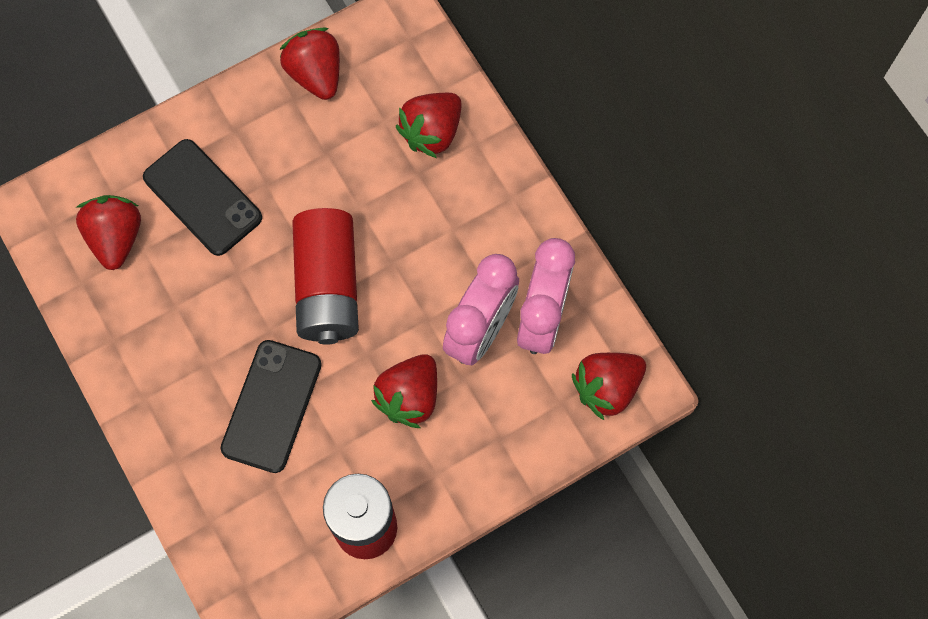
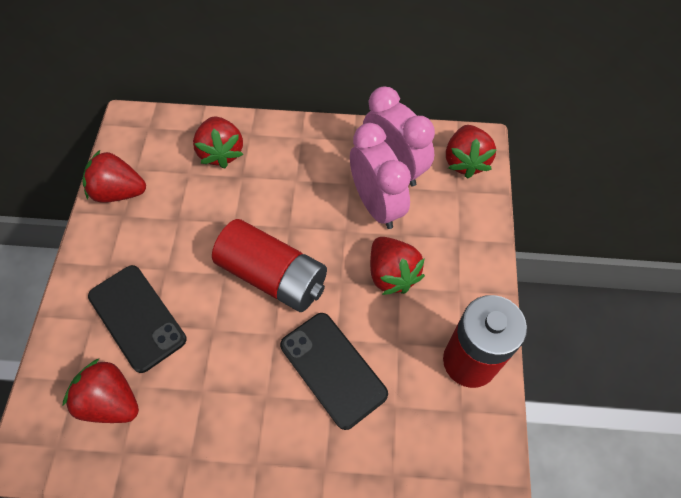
camera: 55 degrees left, 10 degrees down
black phone [143,139,262,256] -> black phone turned 60 degrees clockwise [88,265,187,373]

